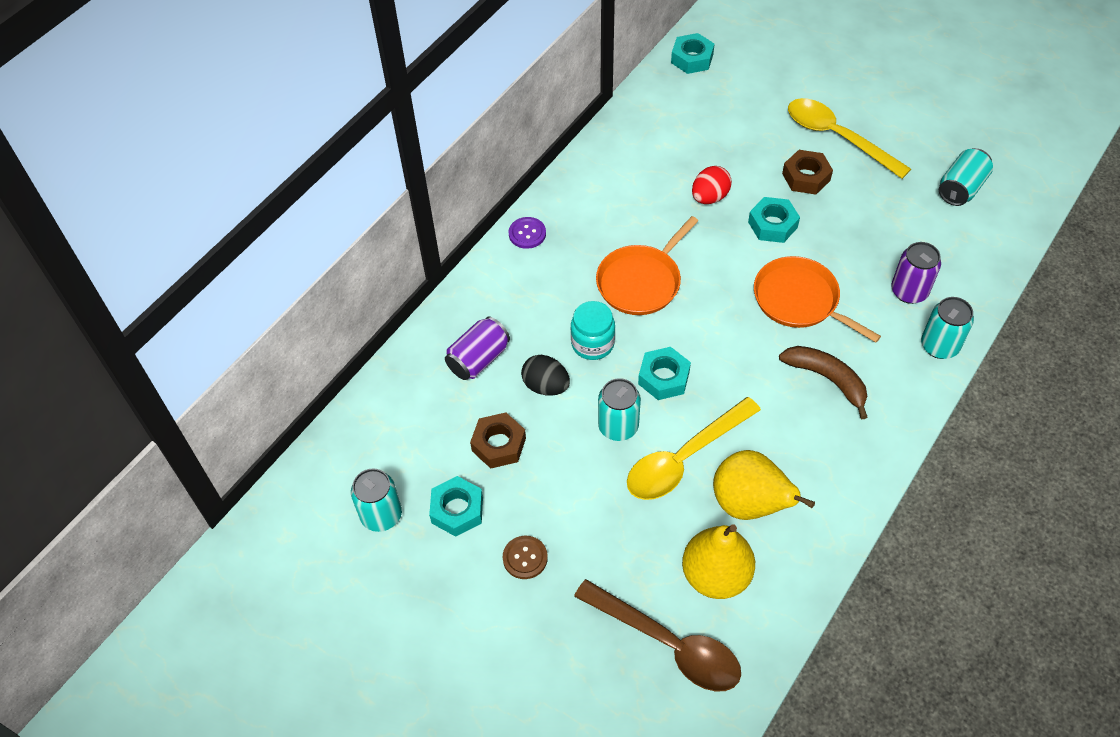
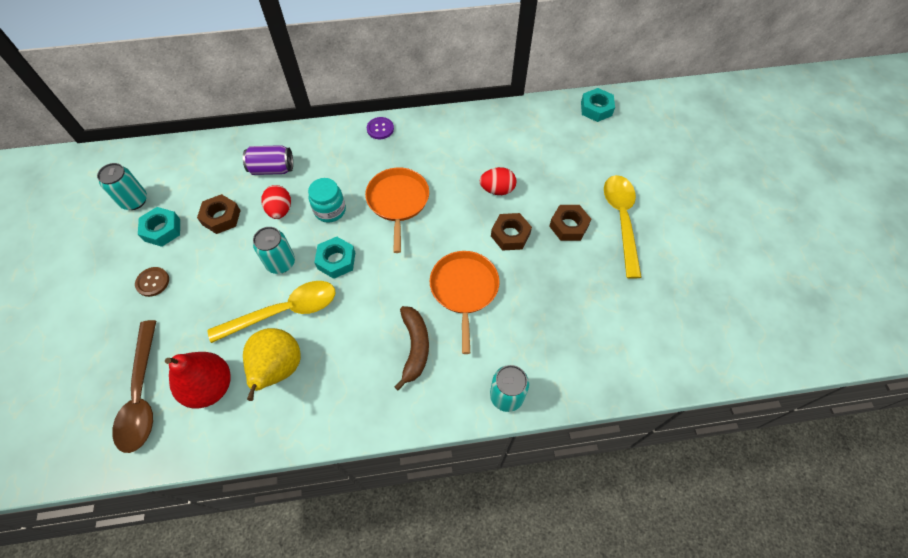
camera: 45 degrees right, 5 degrees up
black egg [521,355,570,396] -> red egg [262,185,291,219]
orange pan [596,216,698,315] -> orange pan turned 90 degrees clockwise [365,167,429,253]
yellow spoon [627,397,761,500] -> yellow spoon turned 150 degrees clockwise [208,281,335,343]
yellow pear [682,524,755,599] -> red pear [165,352,231,409]
turquoise nut [748,197,800,243] -> brown nut [491,213,532,251]
purple can [891,242,941,304] -> none
turquoise can [939,148,993,206] -> none

